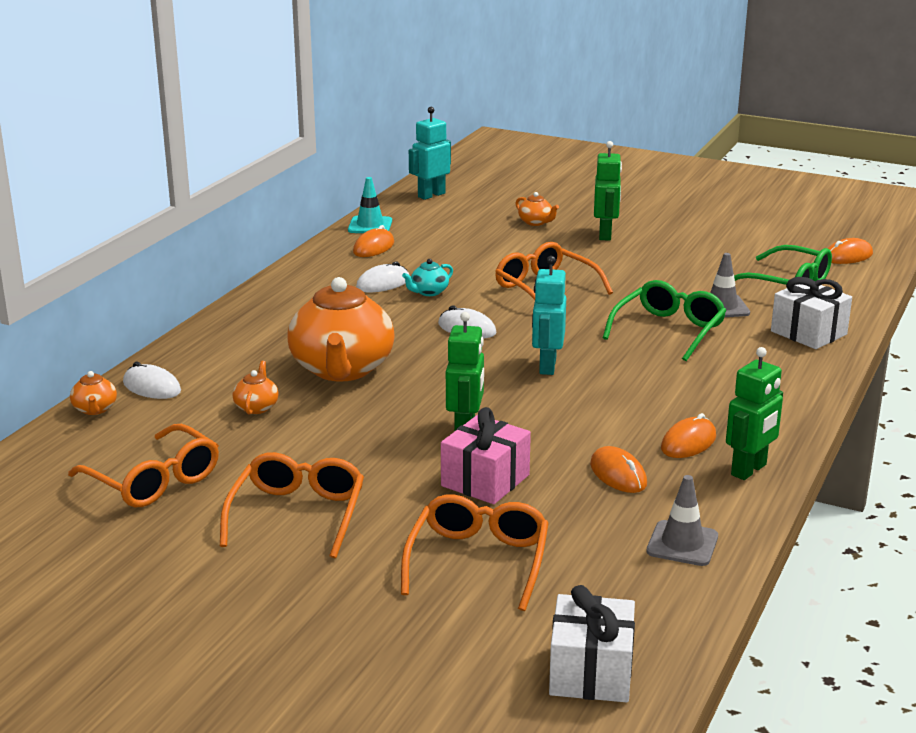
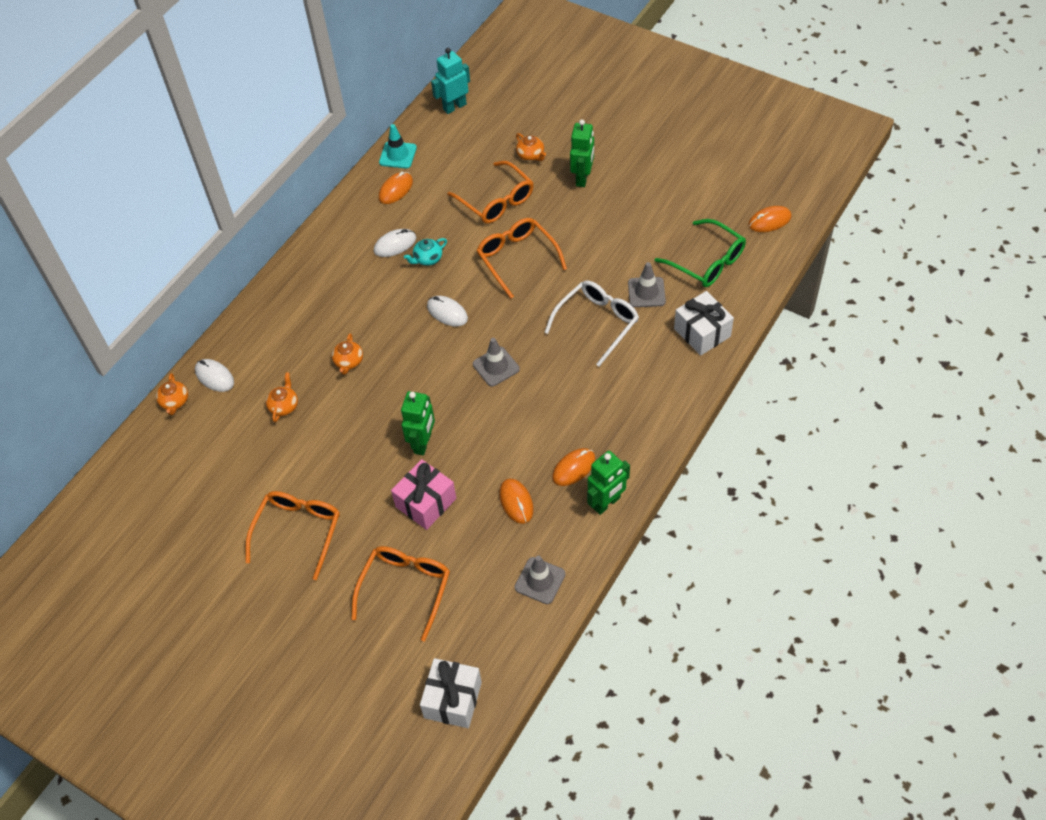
camera: 10 degrees right, 30 degrees up
orange glasses [68,424,219,507] -> orange glasses moved to [447,161,534,224]
orange teapot [287,277,395,382] -> orange teapot [332,333,363,375], size x0.41
turquoise robot [532,256,566,375] -> grey traffic cone [473,338,520,387]
green glasses [603,280,726,361] -> white glasses [544,280,639,367]

